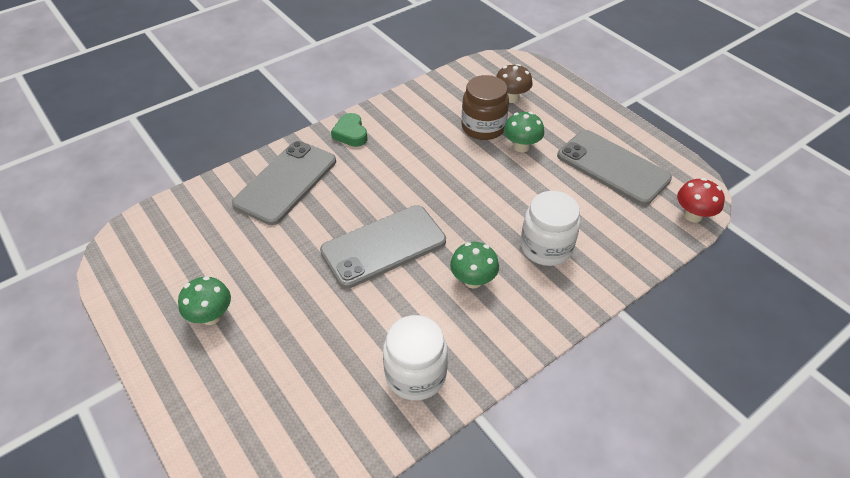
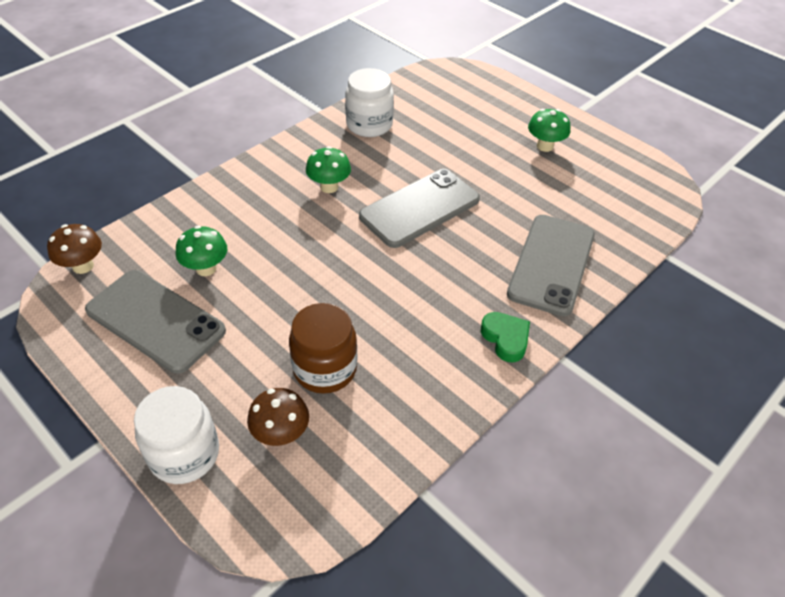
camera: 170 degrees right, 0 degrees up
green mushroom [504,112,544,153] -> green mushroom moved to [176,226,227,276]
white jar [521,191,580,266] -> white jar moved to [134,386,219,484]
red mushroom [677,178,725,223] -> brown mushroom [47,224,102,274]

